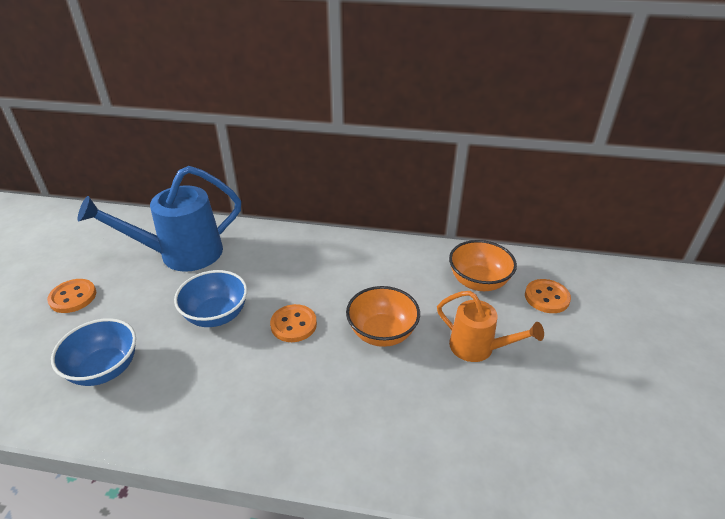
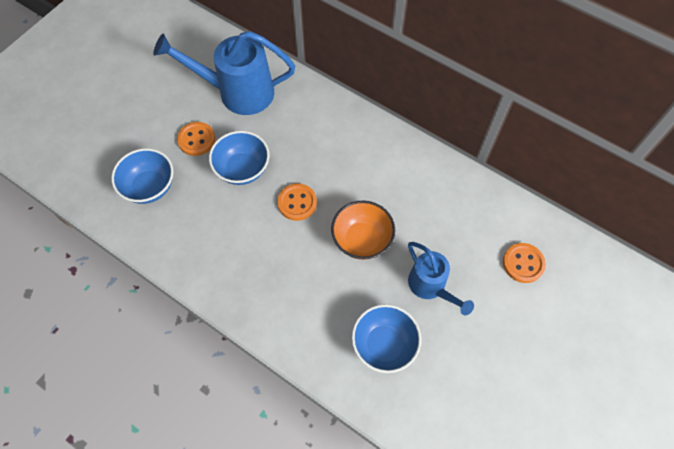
camera: 25 degrees right, 25 degrees up
orange button [47,279,96,313] -> orange button moved to [177,122,215,156]
orange watering can [437,291,544,362] -> blue watering can [408,242,474,315]
orange bowl [449,240,517,291] -> none
none -> blue bowl [352,304,421,373]

